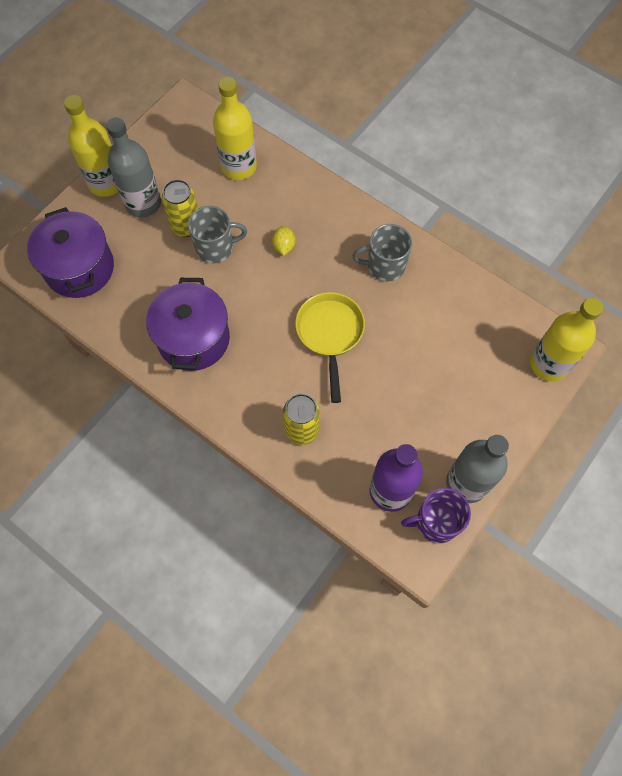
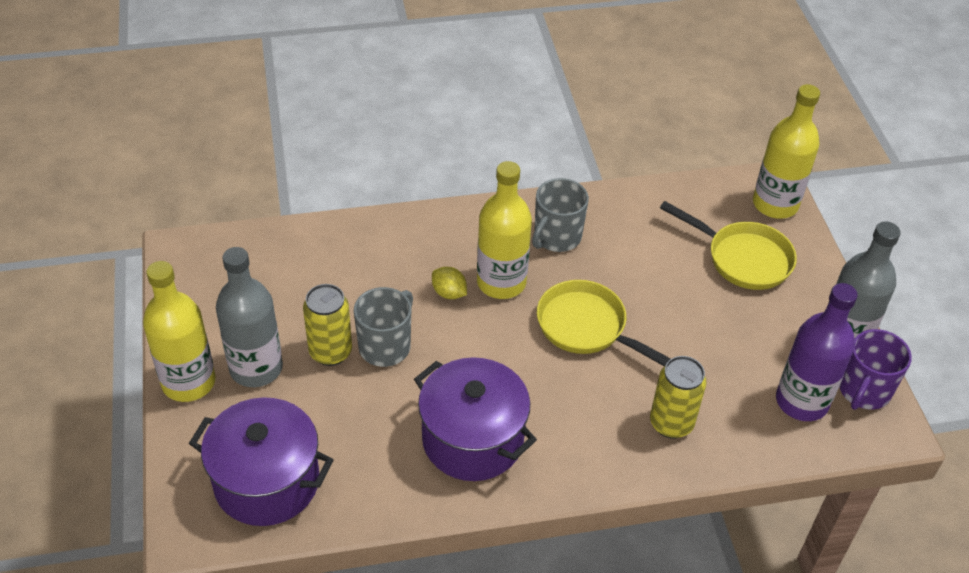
camera: 50 degrees left, 20 degrees down
yellow bottle [213,77,257,180] -> yellow bottle moved to [477,161,532,299]
none -> yellow pan [660,201,797,290]

